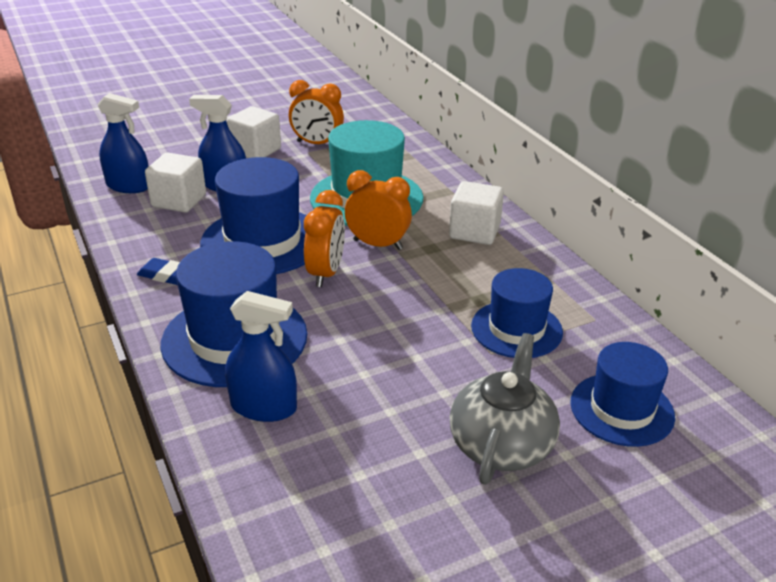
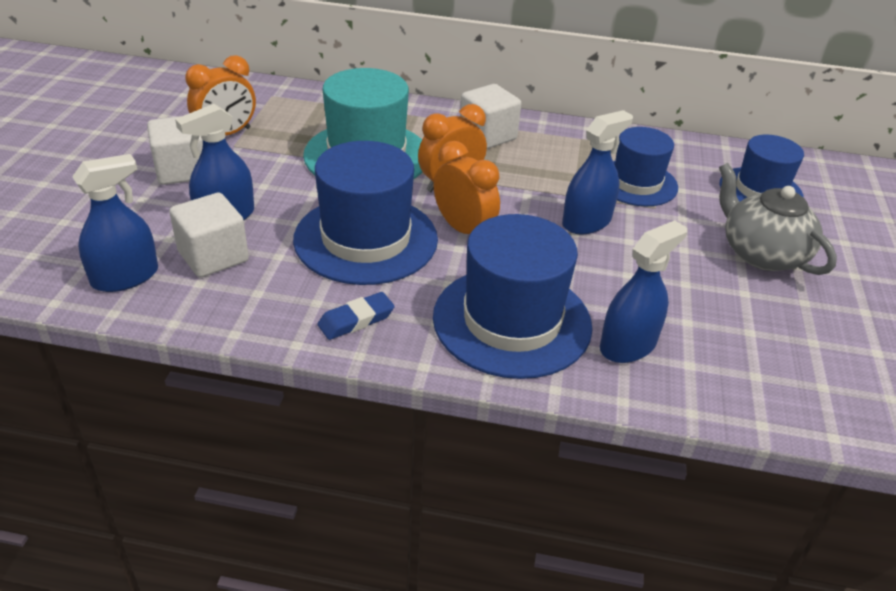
camera: 55 degrees left, 5 degrees up
none -> blue spray bottle [562,110,633,234]

